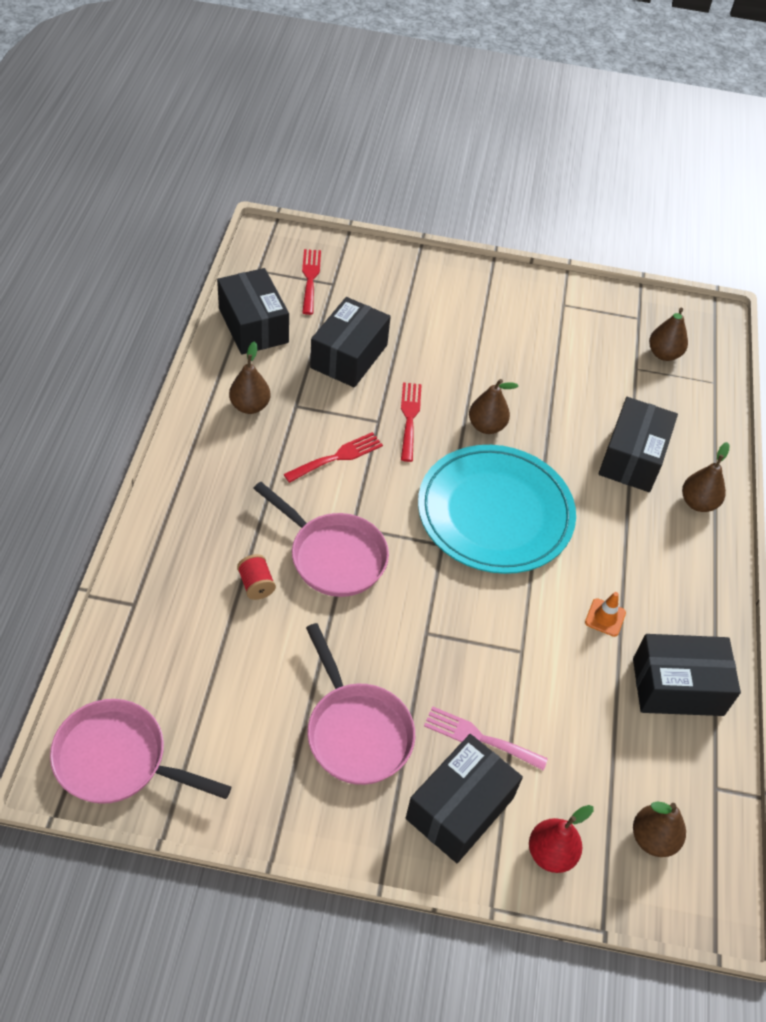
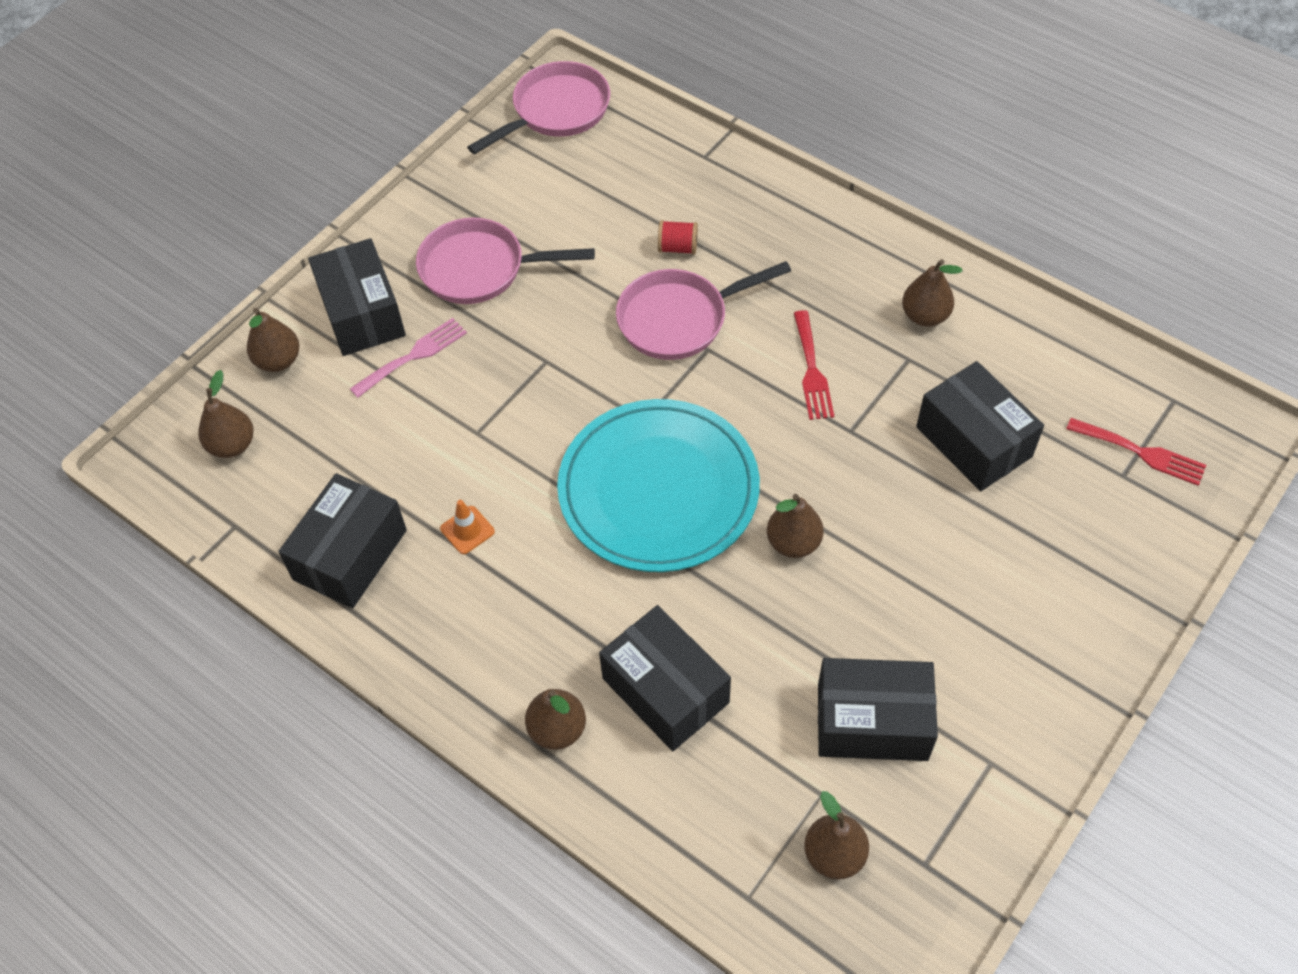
camera: 125 degrees right, 5 degrees up
black box [217,268,289,355] -> black box moved to [818,658,938,761]
red fork [401,382,422,462] -> none
red pear [529,805,593,873] -> brown pear [247,308,300,372]

